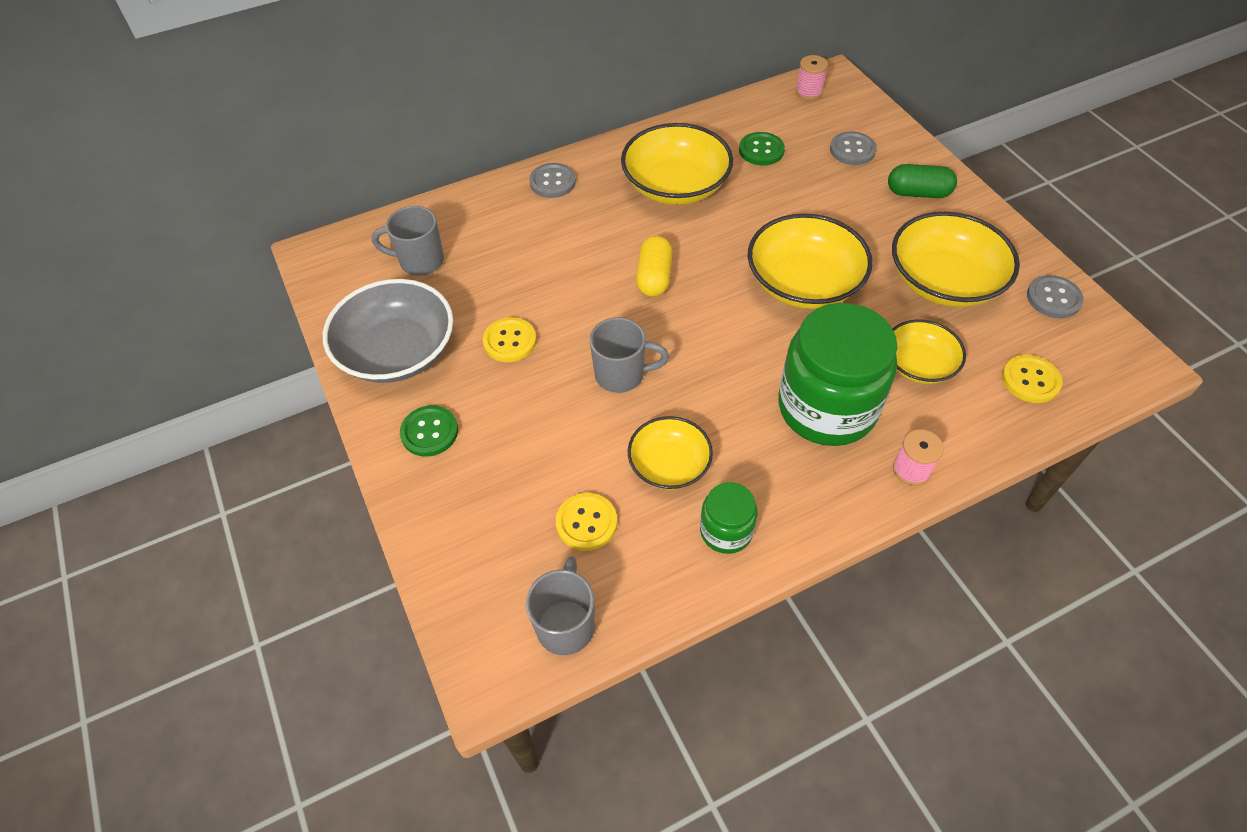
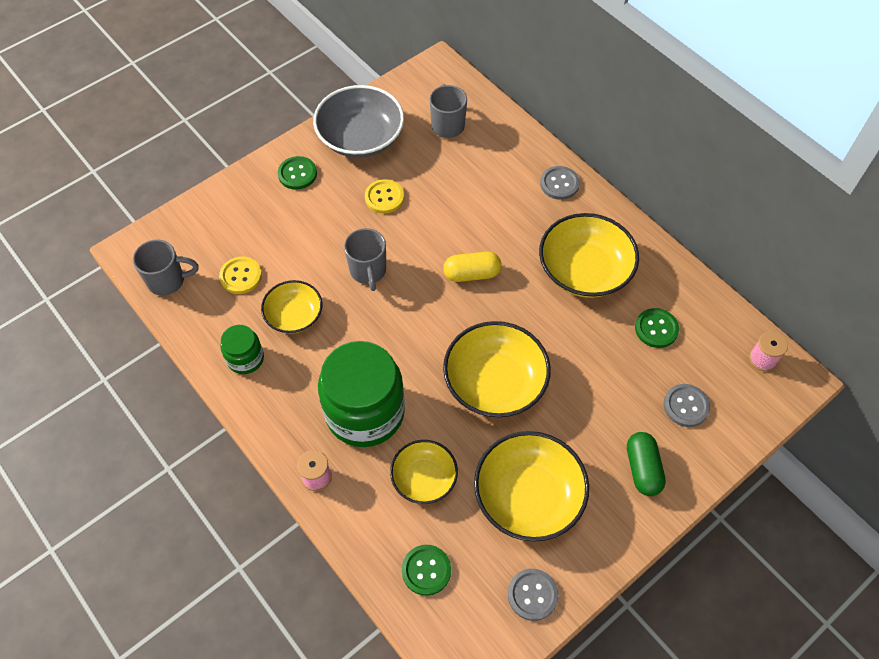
camera: 75 degrees right, 5 degrees up
yellow button [1002,355,1062,403] -> green button [402,545,451,596]

